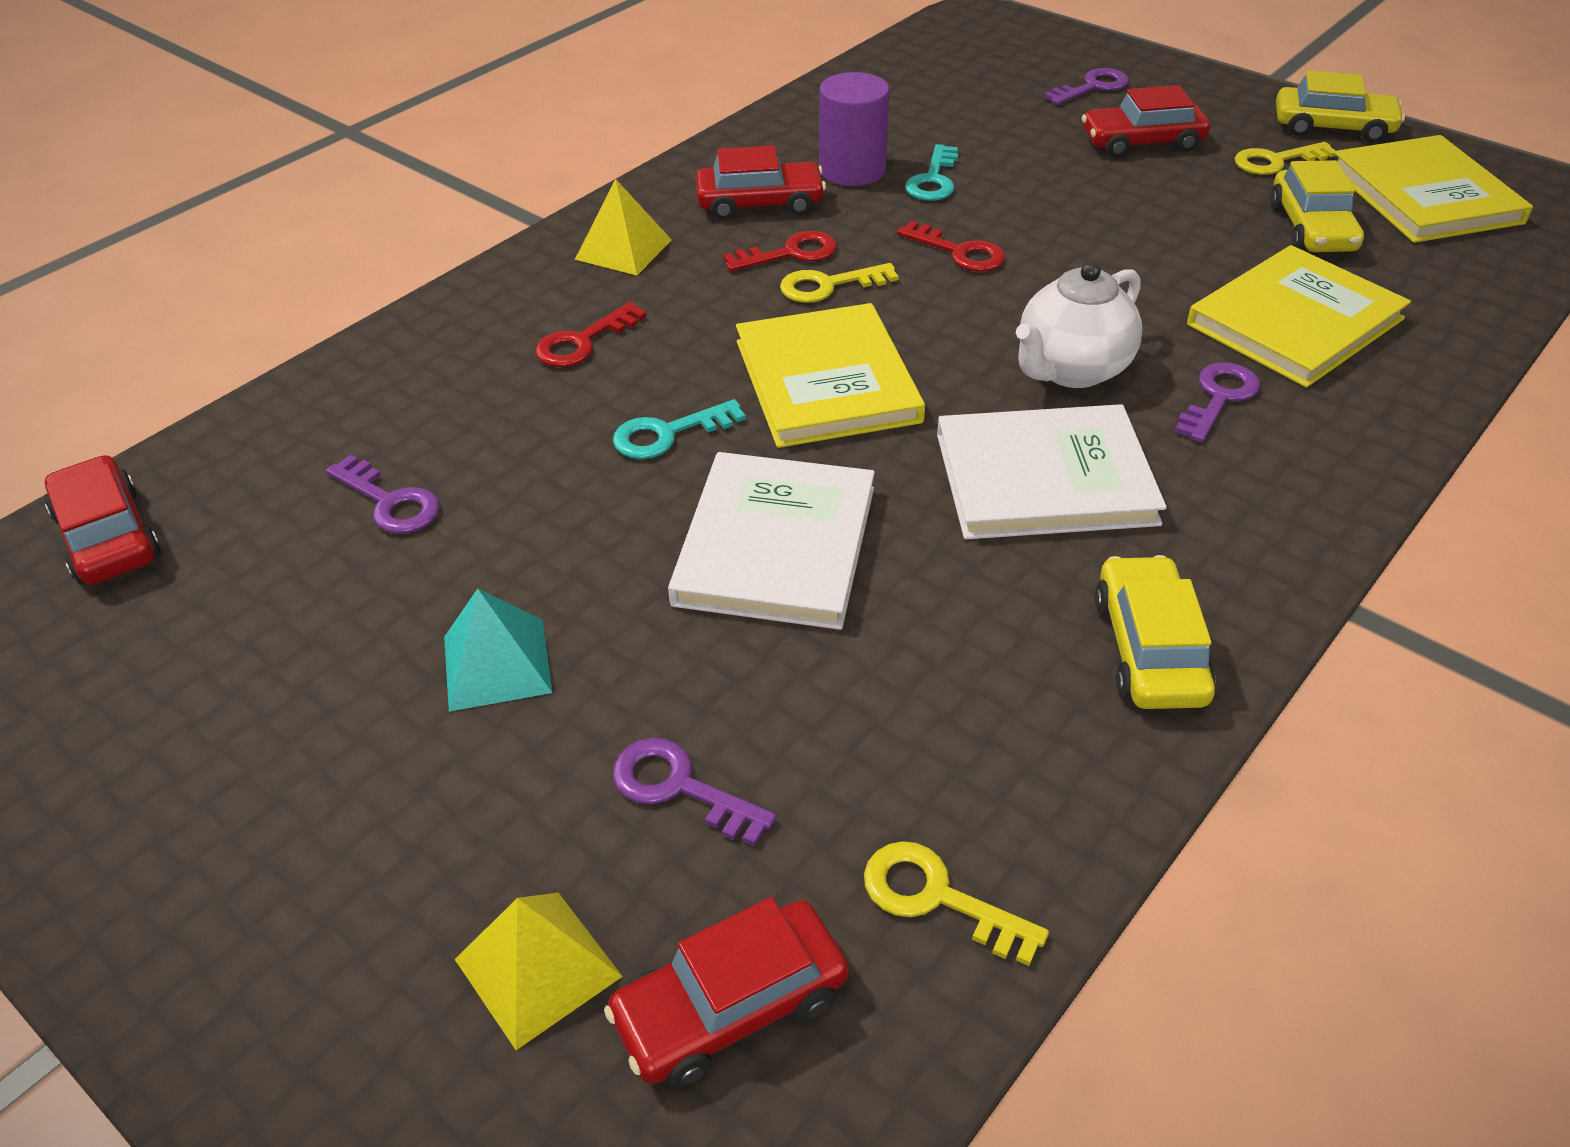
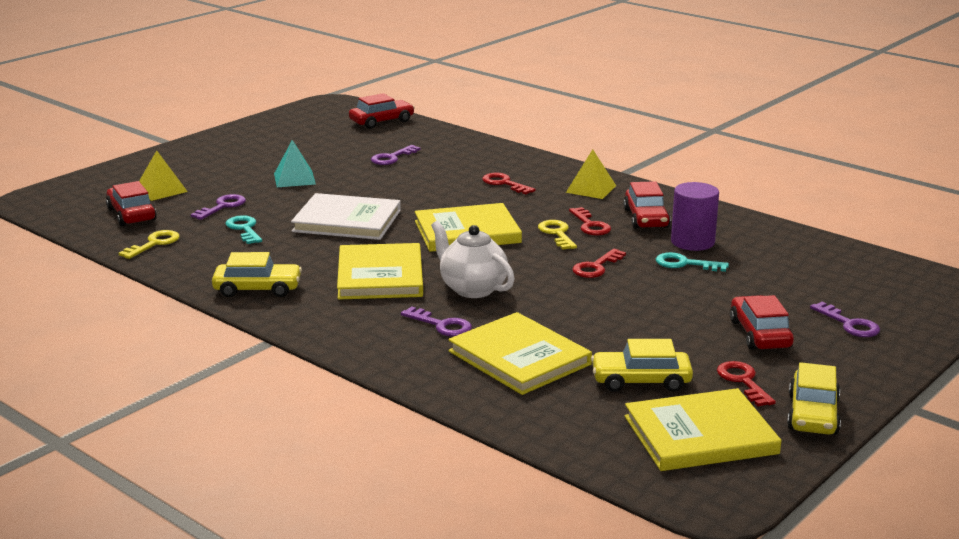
camera: 90 degrees right, 20 degrees down
turquoise key [613,399,746,459] -> turquoise key moved to [226,215,262,244]
white book [937,404,1167,539] -> yellow book [337,243,423,299]
yellow key [1235,142,1336,175] -> red key [717,361,776,407]

